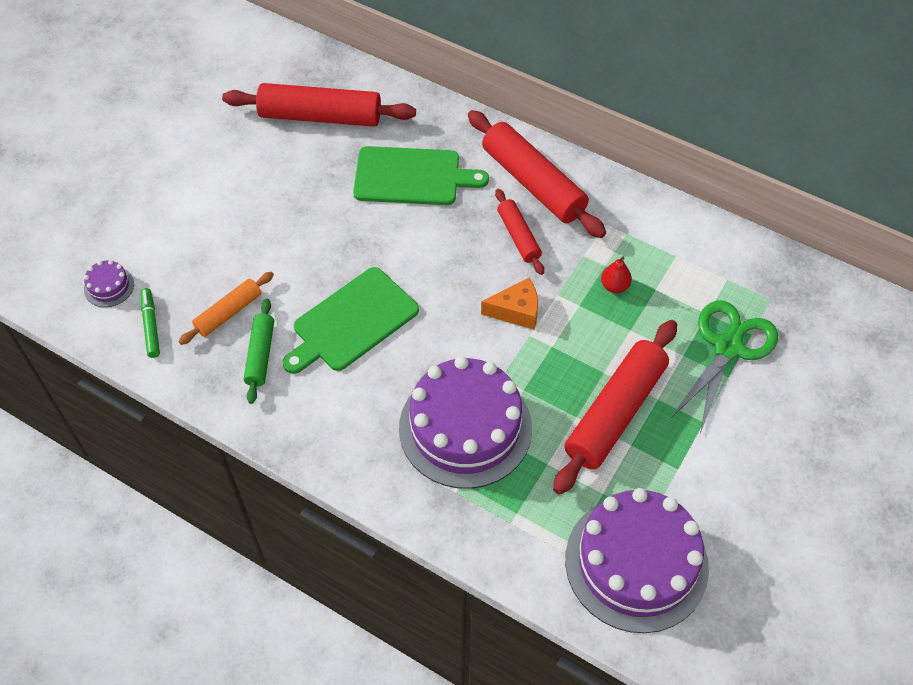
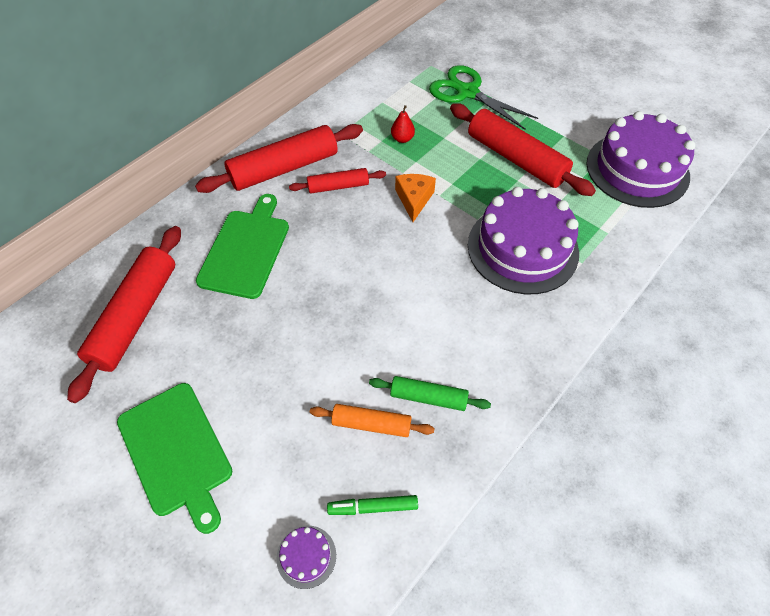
camera: 80 degrees left, 0 degrees up
orange rolling pin [178,272,274,345] -> orange rolling pin turned 45 degrees counterclockwise [310,404,434,437]
green cutting board [282,267,419,374] -> green cutting board moved to [117,383,232,534]

